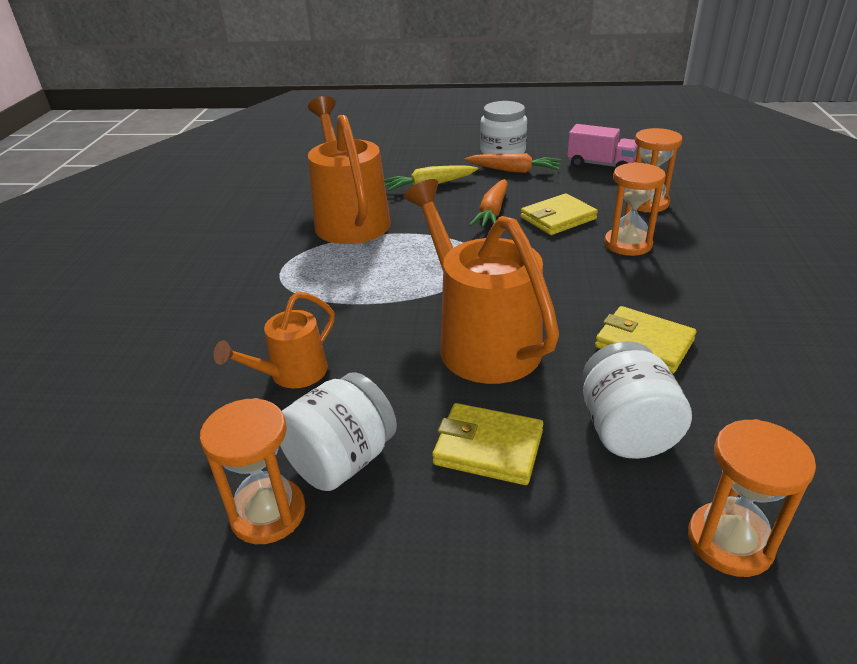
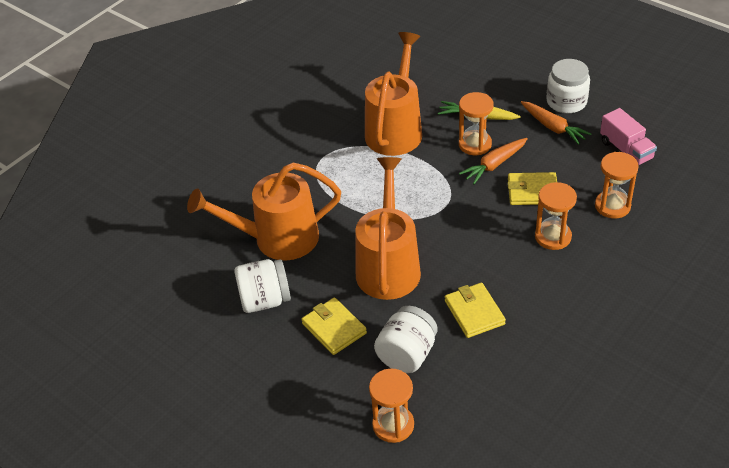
camera: 35 degrees right, 10 degrees up
orange hourglass [200,398,305,544] -> orange hourglass moved to [459,92,494,155]
orange watering can [214,292,335,388] -> orange watering can [187,162,341,260], size x1.86

